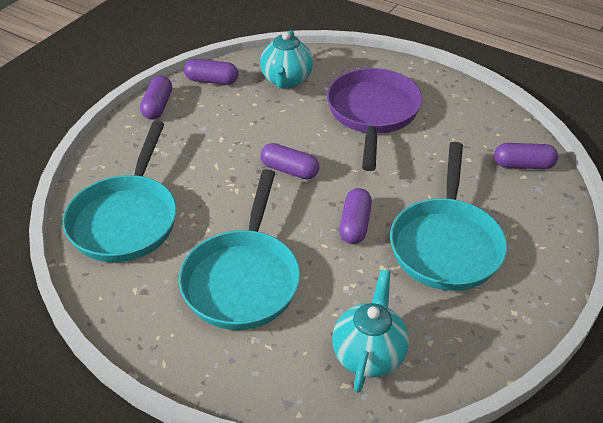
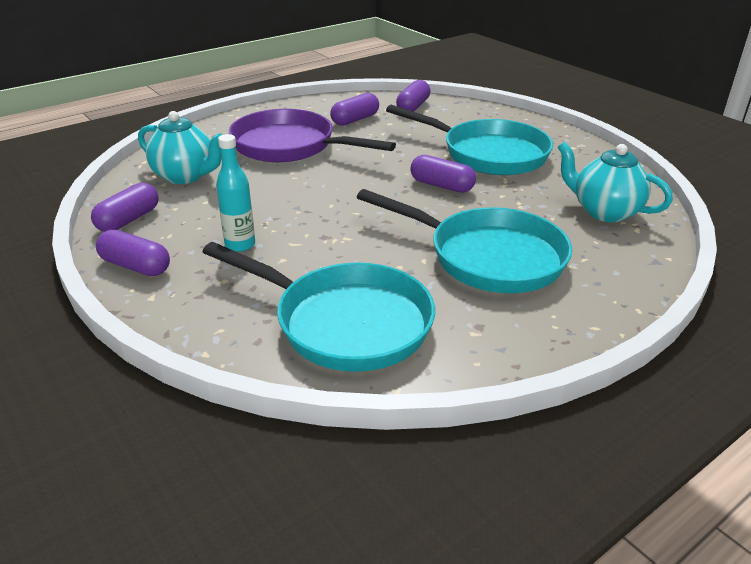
camera: 70 degrees left, 10 degrees down
purple capsule [260,143,319,179] -> purple capsule moved to [330,93,379,126]
none -> turquoise bottle [216,134,255,252]

